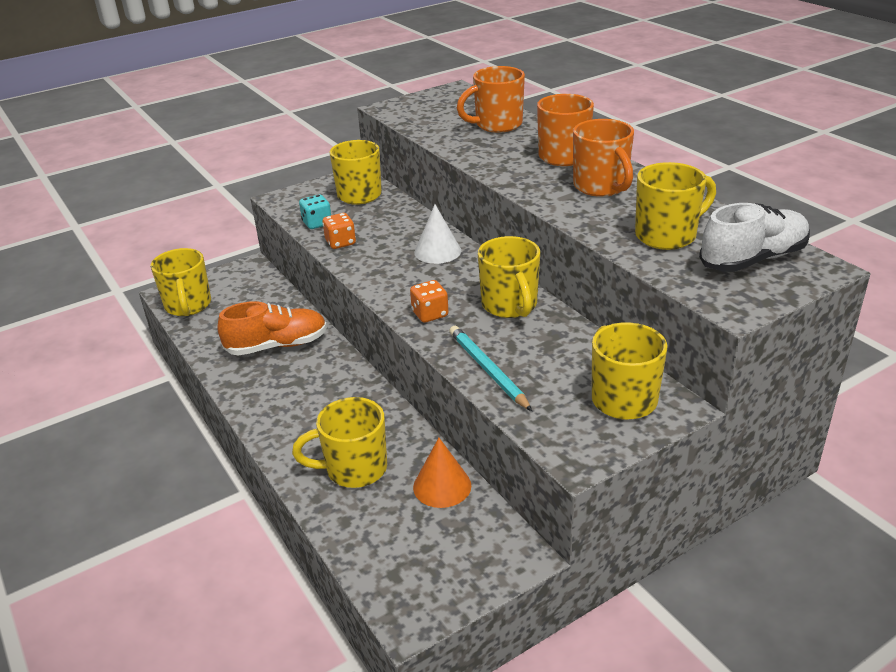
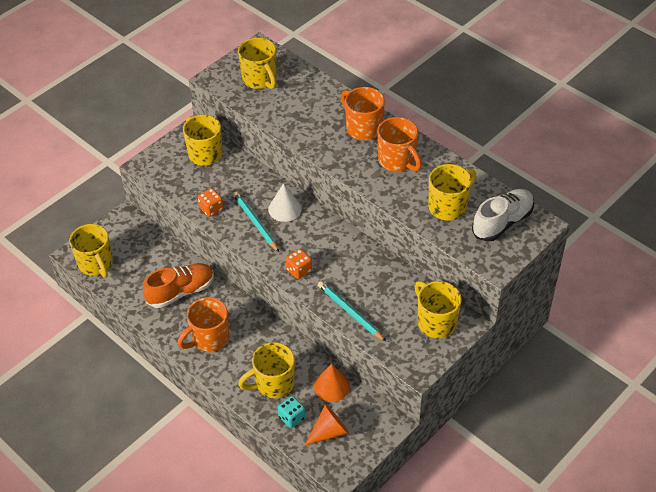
camera: 15 degrees left, 15 degrees up
turquoise dice [299,194,331,229] -> turquoise dice moved to [278,396,305,428]
orange mug [457,66,525,133] -> orange mug moved to [178,297,229,352]
yellow mug [478,236,540,318] -> yellow mug moved to [238,38,276,89]
none -> turquoise pencil [233,191,279,252]
none -> orange cone [305,404,349,445]

